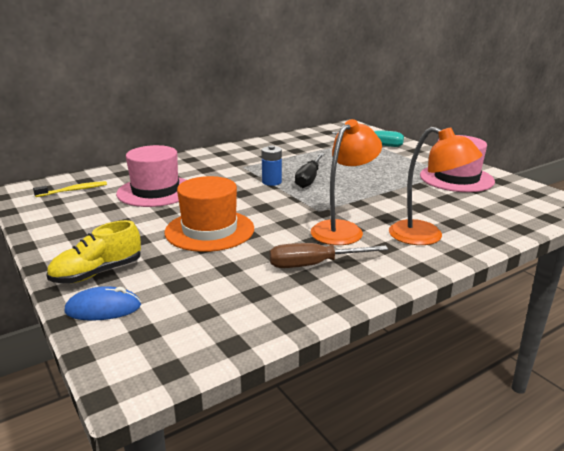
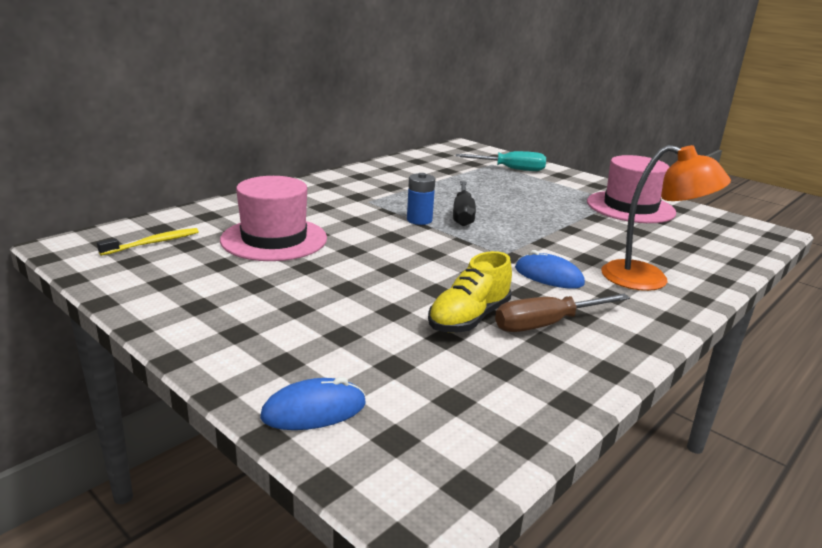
camera: 15 degrees left, 0 degrees up
yellow shoe [46,220,141,283] -> yellow shoe moved to [428,251,512,333]
orange hat [164,176,254,252] -> none
orange lamp [311,119,382,245] -> blue mouse [515,250,585,289]

